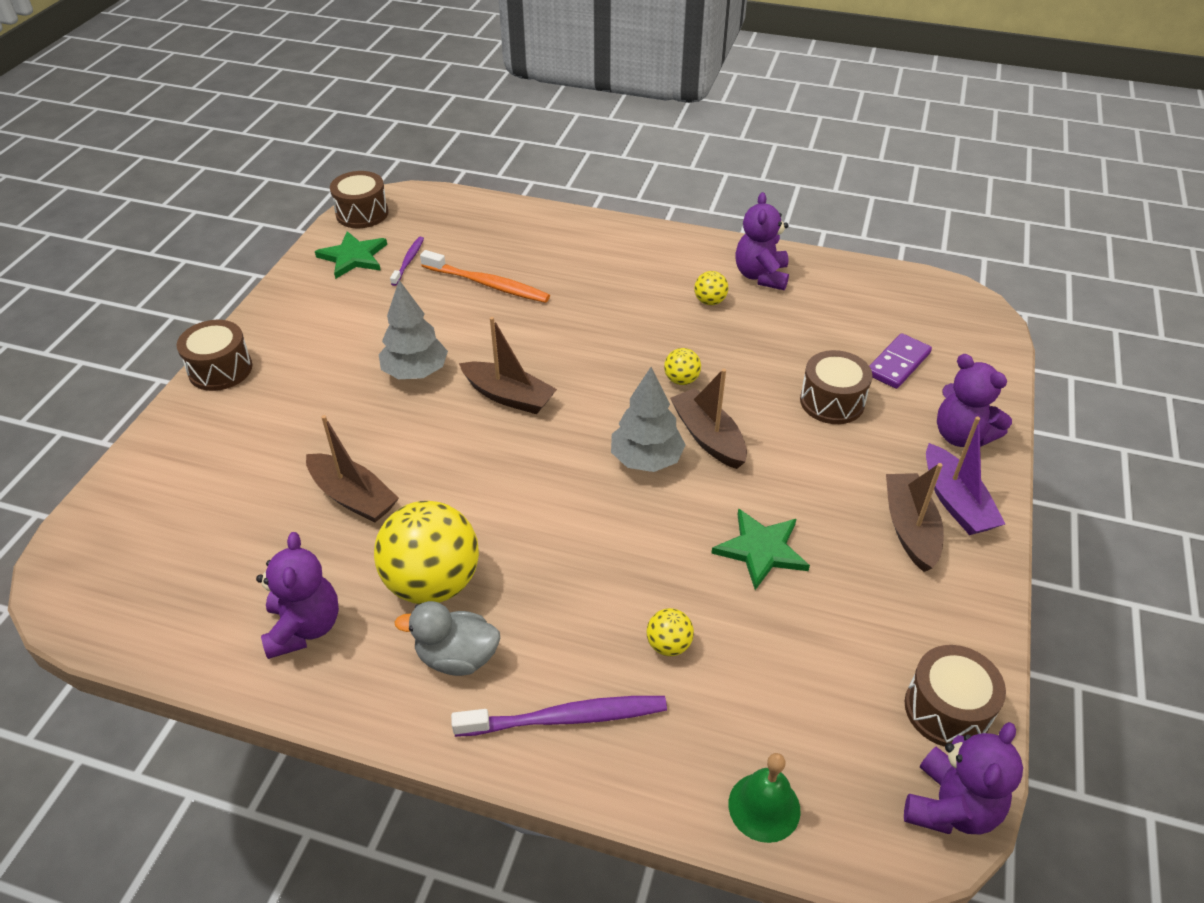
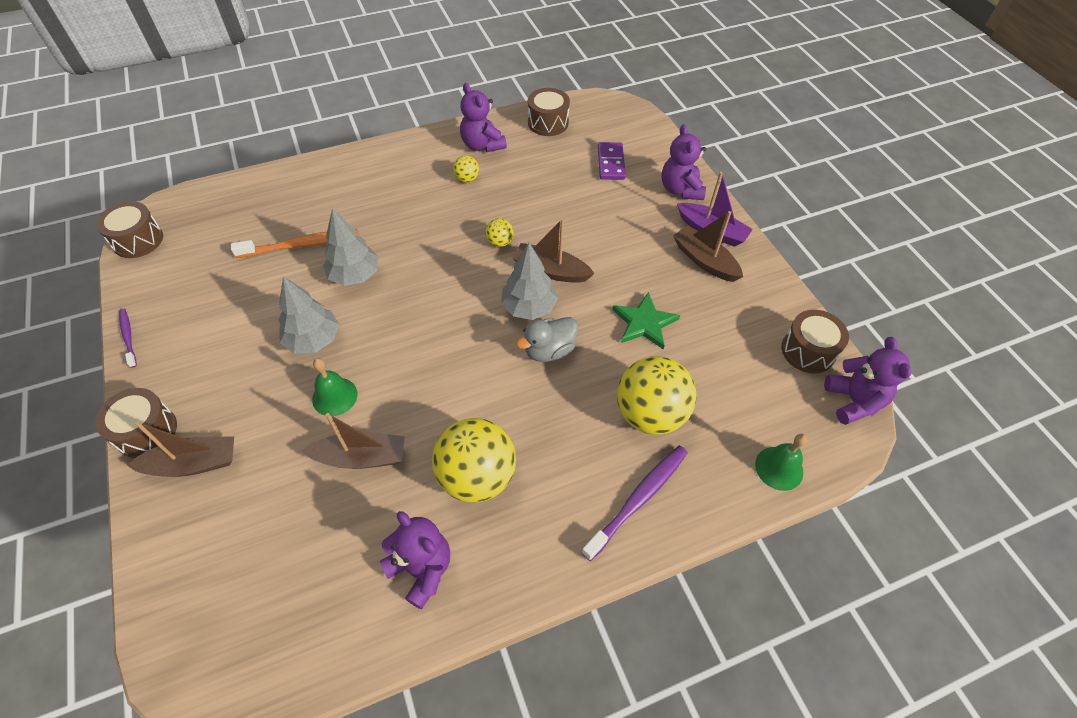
camera: 40 degrees left, 10 degrees up
green star [315,231,387,279] -> none
purple toothbrush [390,237,424,286] -> purple toothbrush moved to [119,309,137,368]
grey duck [394,601,500,676] -> grey duck moved to [516,317,578,362]
brown boat [459,317,557,414] -> brown boat moved to [127,421,234,477]
yellow ball [647,608,694,656] -> yellow ball [617,356,697,435], size x2.26
brown drum [800,350,872,424] -> brown drum moved to [528,88,570,136]
purple teddy bear [937,354,1012,447] -> purple teddy bear turned 75 degrees clockwise [662,124,706,200]
none -> green bell [312,358,357,416]
none -> grey tree [323,208,379,286]

